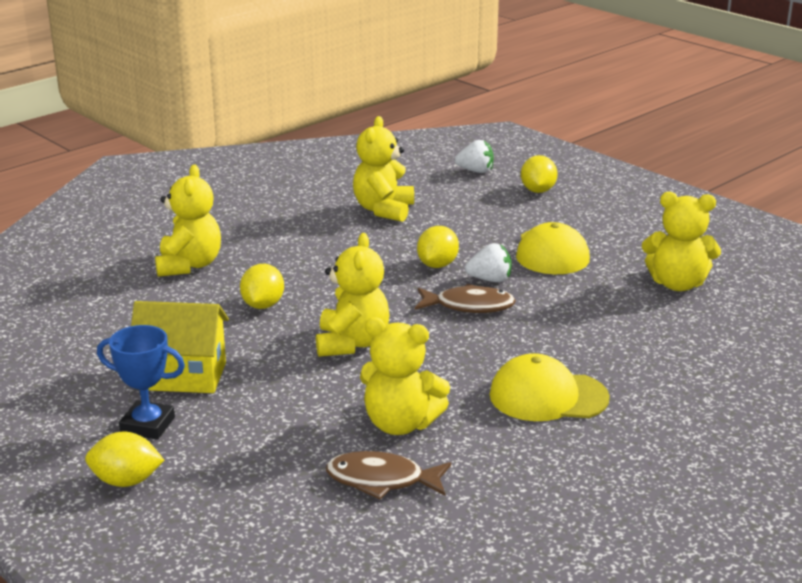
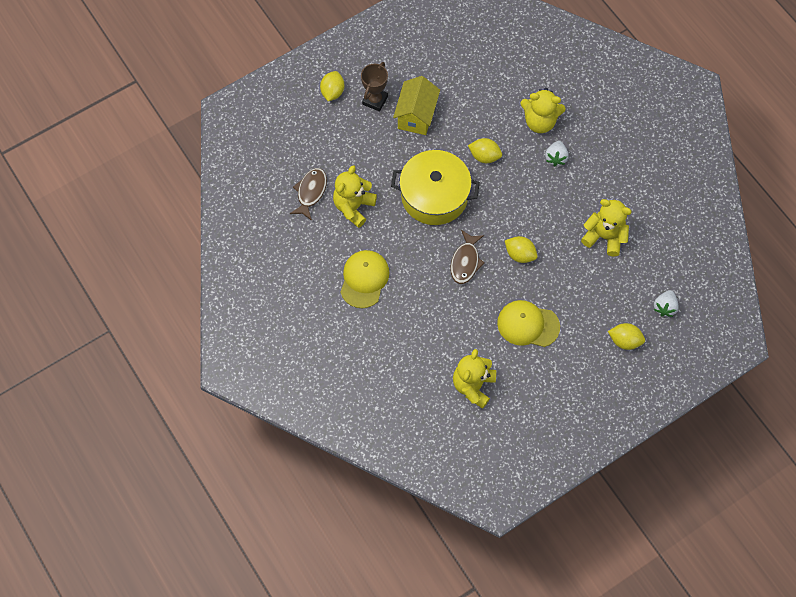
camera: 100 degrees right, 40 degrees up
blue trophy [97,325,185,440] -> brown trophy [361,62,388,112]
yellow teddy bear [316,233,390,357] -> yellow pot [391,150,480,225]
white strawberry [465,243,512,282] -> white strawberry moved to [545,141,569,166]

